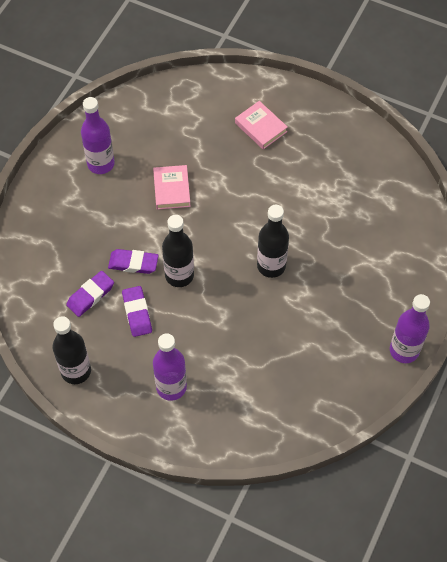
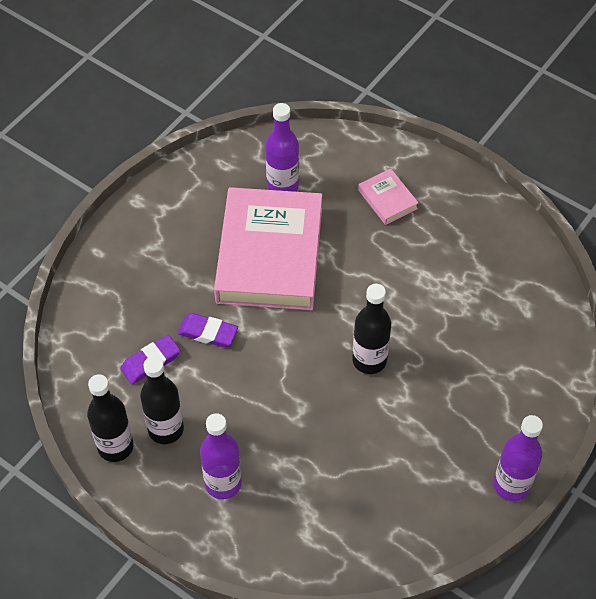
camera: 10 degrees right, 5 degrees down
purple bottle [81,97,115,174] -> purple bottle moved to [266,103,299,192]
purple eraser [122,286,152,337] -> none
pink book [153,165,191,210] -> pink book [214,187,322,310], size x2.39
black bottle [162,215,194,287] -> black bottle moved to [140,356,184,444]

